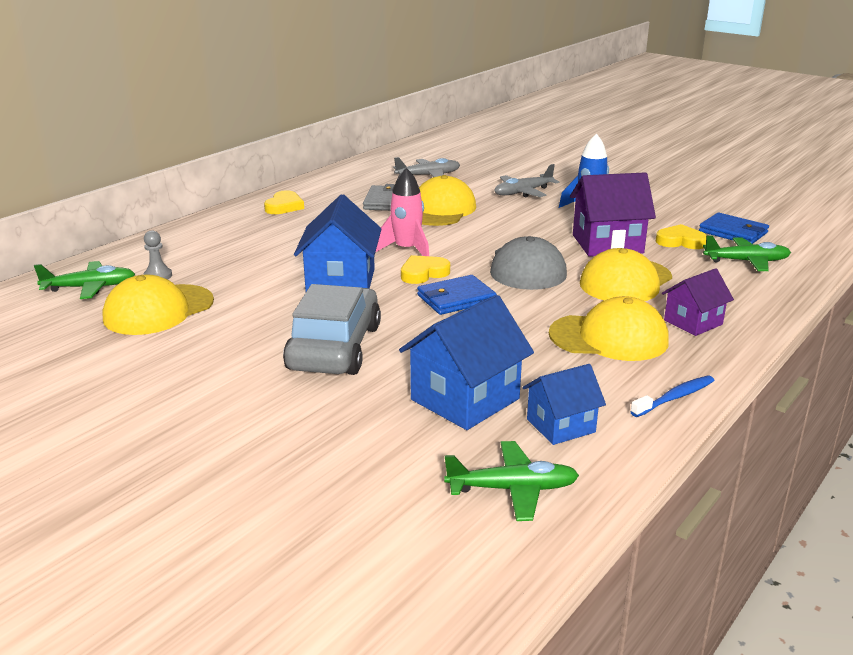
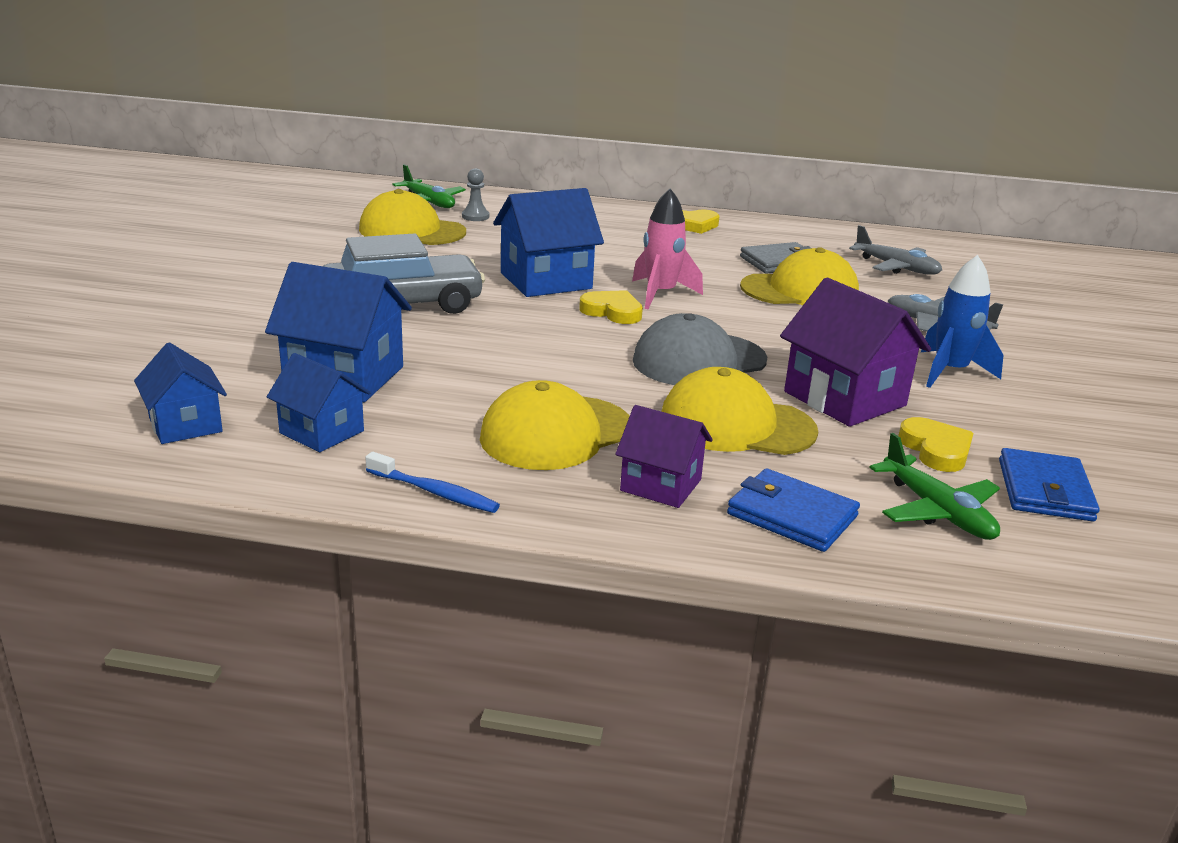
camera: 60 degrees right, 0 degrees up
blue wallet [417,275,497,315] -> blue wallet moved to [727,468,860,552]
green plane [444,441,579,521] -> blue house [134,342,227,444]
yellow cap [549,296,669,361] -> yellow cap turned 75 degrees clockwise [480,380,630,470]

